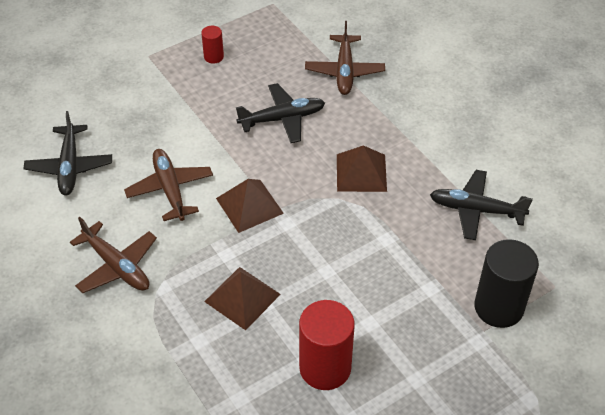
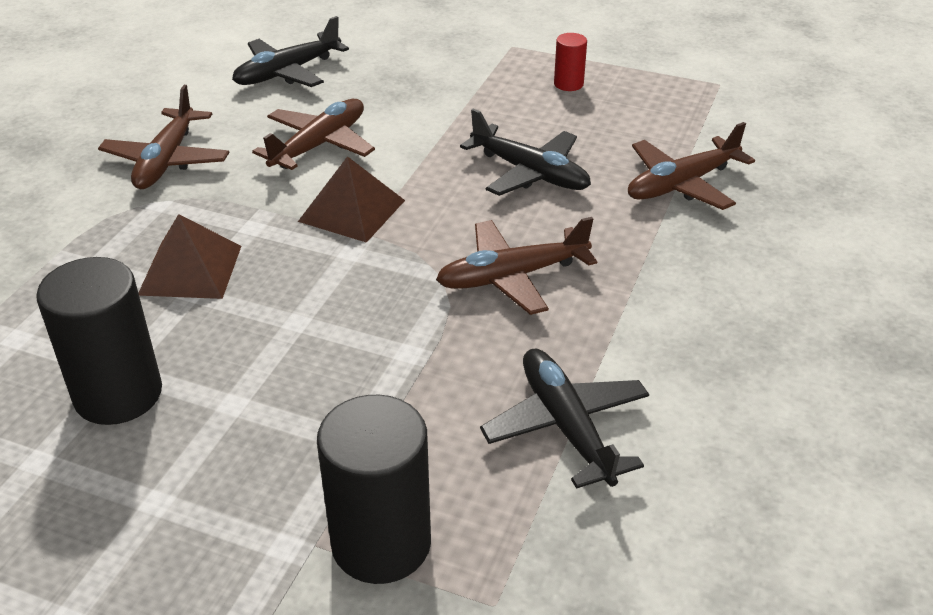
camera: 55 degrees right, 10 degrees down
red cylinder [299,300,355,390] -> black cylinder [36,257,162,425]
brown pyramid [337,145,387,192] -> brown plane [436,217,597,315]

